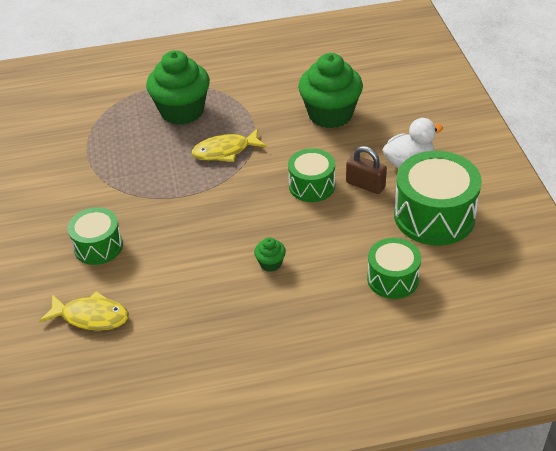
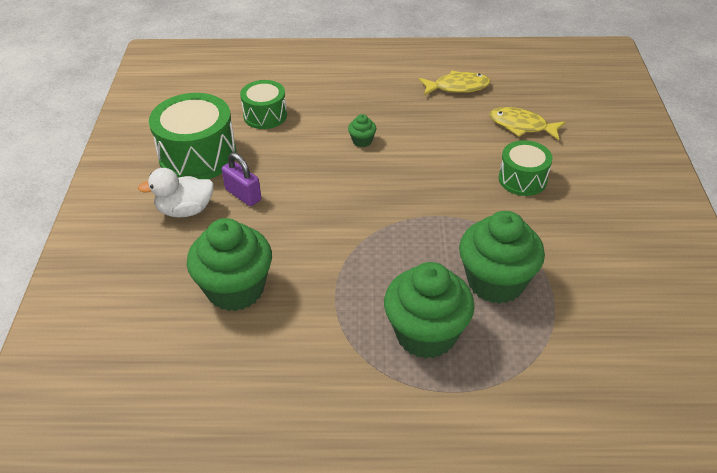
camera: 170 degrees left, 0 degrees up
yellow fish [192,128,267,162] -> yellow fish moved to [419,71,490,95]
green drum [288,148,335,202] -> none
brown padlock [346,146,387,194] -> purple padlock [222,152,261,206]
none -> green cupcake [459,211,545,304]

